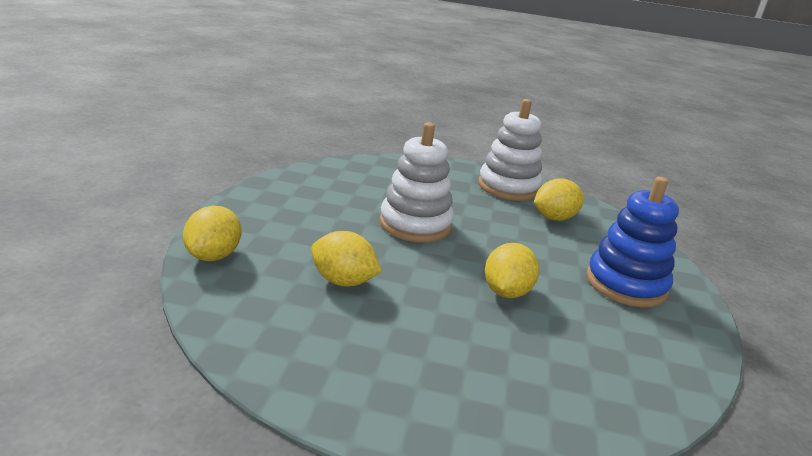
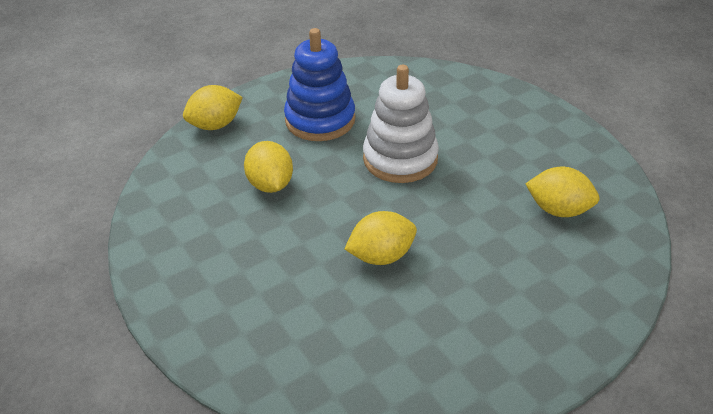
camera: 50 degrees right, 15 degrees up
white stacking toy [478,99,542,201] -> none
blue stacking toy [586,177,679,307] -> blue stacking toy moved to [284,28,355,141]

